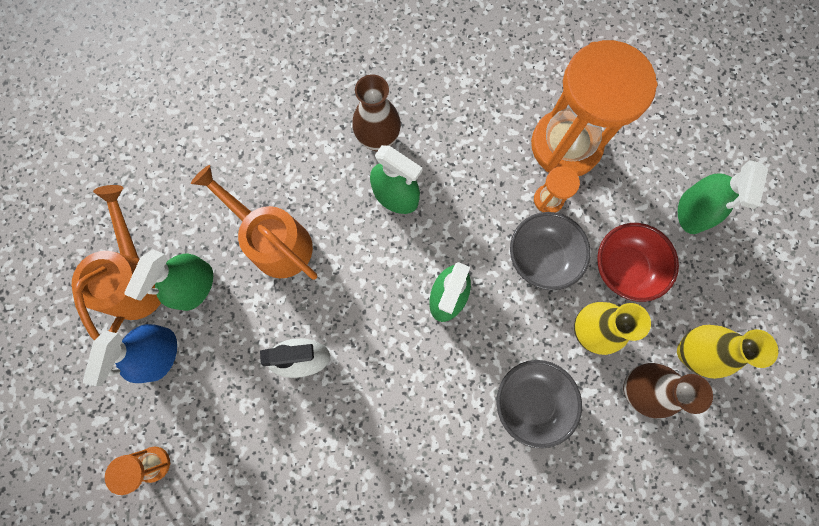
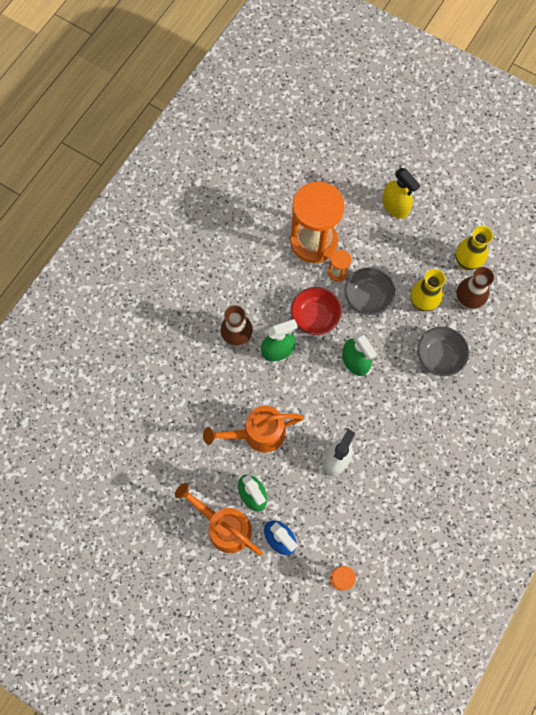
camera: 55 degrees left, 5 degrees down
red bowl [597,223,679,302] -> red bowl moved to [291,287,342,335]
green spray bottle [678,160,768,234] -> yellow spray bottle [382,168,420,219]

